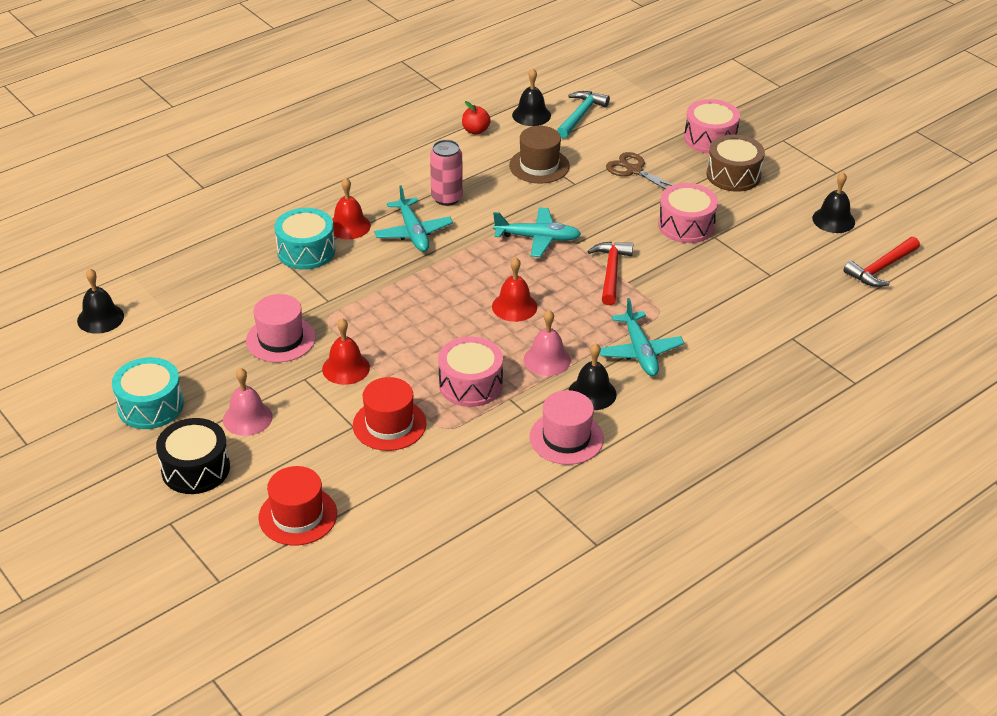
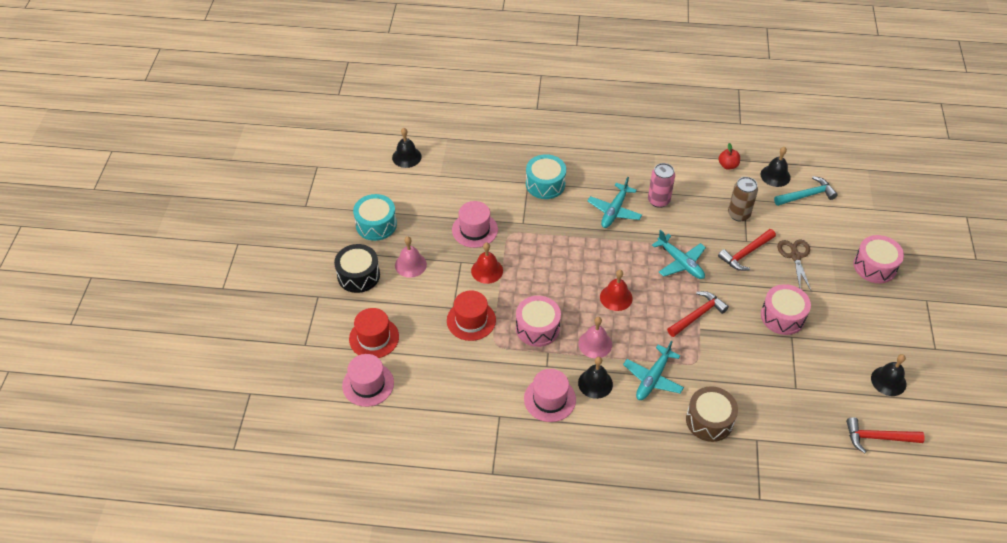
camera: 45 degrees right, 10 degrees up
red bell [332,178,371,239] -> none
brown hat [509,126,570,184] -> brown can [728,177,758,221]
brown drum [707,135,765,192] -> brown drum moved to [686,386,738,442]
none -> pink hat [342,354,394,407]
none -> red hammer [718,229,776,271]

